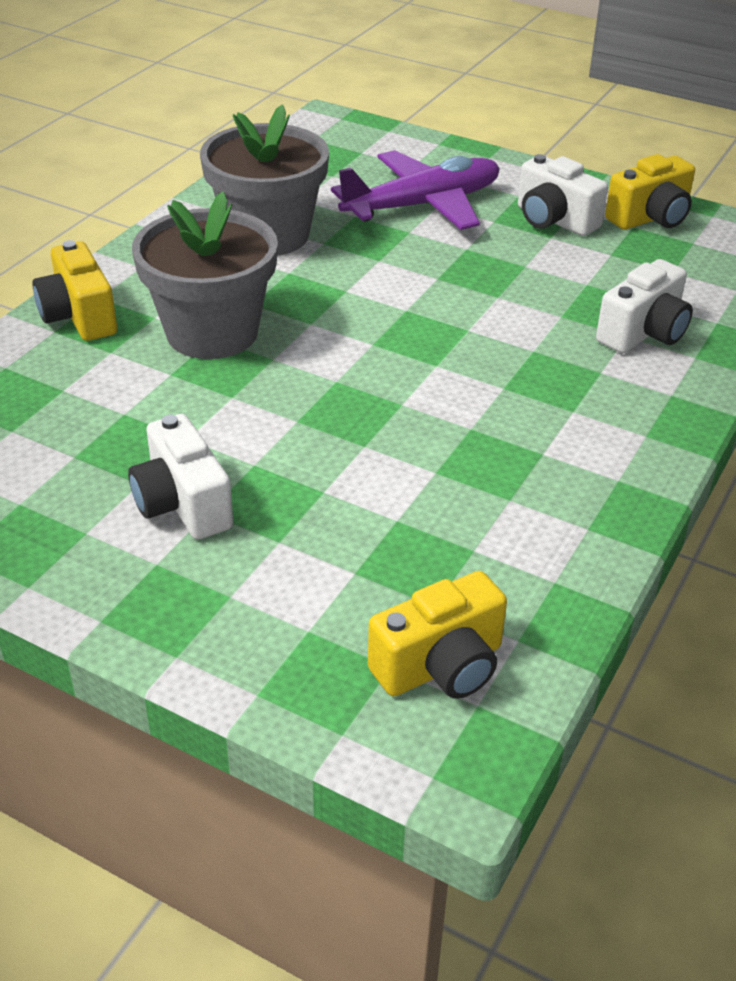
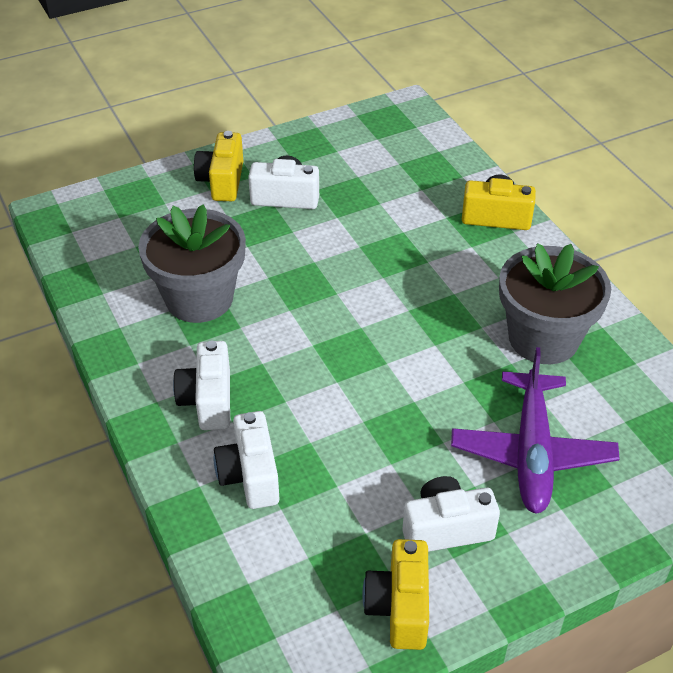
camera: 125 degrees right, 5 degrees up
grey flower pot [132,192,278,359] -> grey flower pot moved to [138,204,246,323]
yellow camera [368,571,507,699] -> yellow camera moved to [194,131,243,201]
none -> white camera [173,341,230,430]

